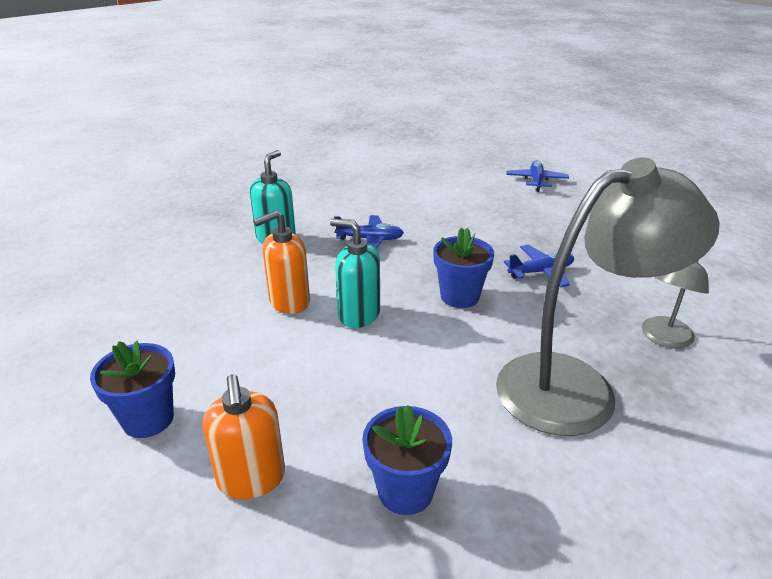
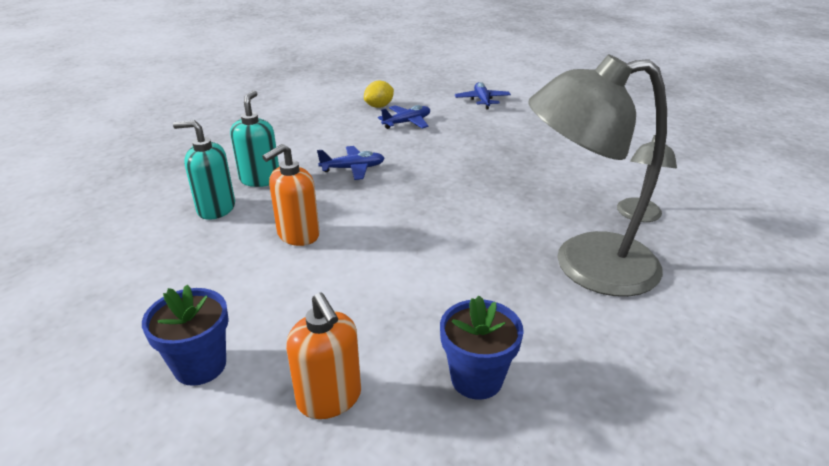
camera: 15 degrees left, 0 degrees up
turquoise soap dispenser [330,219,380,328] -> turquoise soap dispenser moved to [173,120,235,220]
blue flower pot [433,228,494,308] -> none
grey lamp [496,157,719,436] -> grey lamp turned 150 degrees counterclockwise [528,54,667,297]
blue plane [504,245,574,287] -> blue plane moved to [378,105,430,129]
none -> yellow lemon [364,81,394,108]

